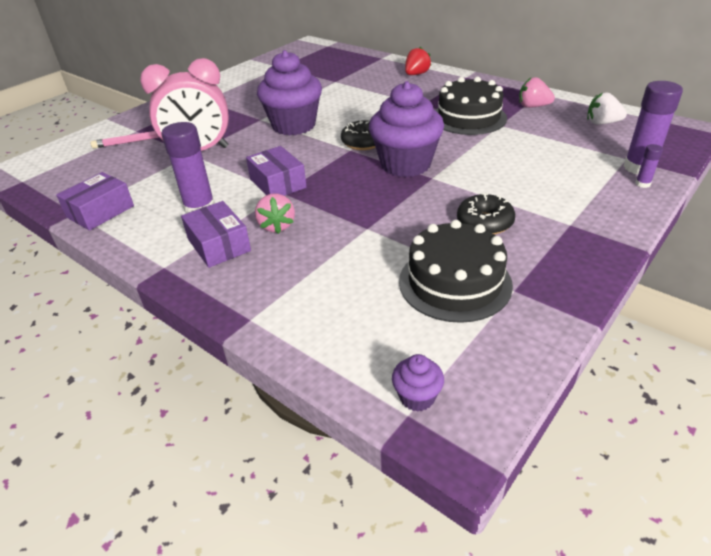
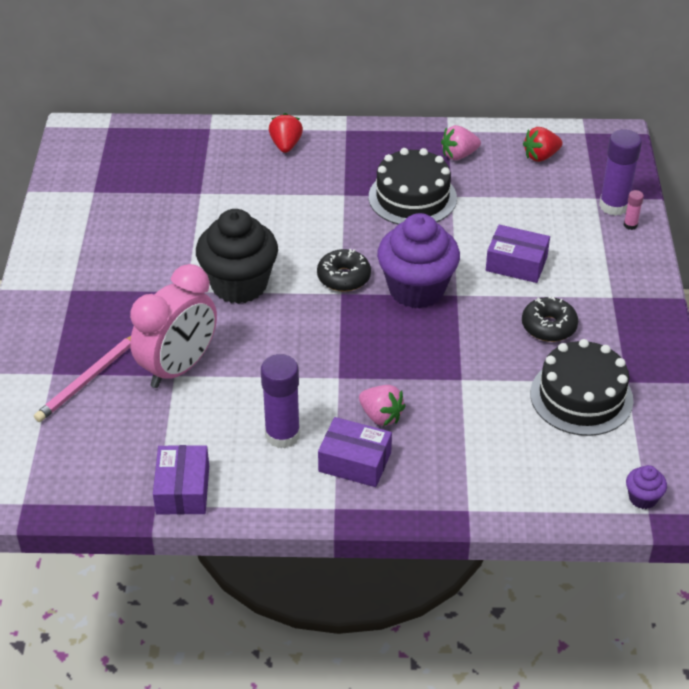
camera: 40 degrees left, 5 degrees up
purple box [246,146,307,196] -> purple box moved to [486,225,550,283]
purple cupcake [257,50,322,136] -> black cupcake [196,209,278,304]
white strawberry [587,92,627,125] -> red strawberry [523,127,562,162]
purple glue stick [635,144,663,188] -> pink glue stick [624,190,644,230]

